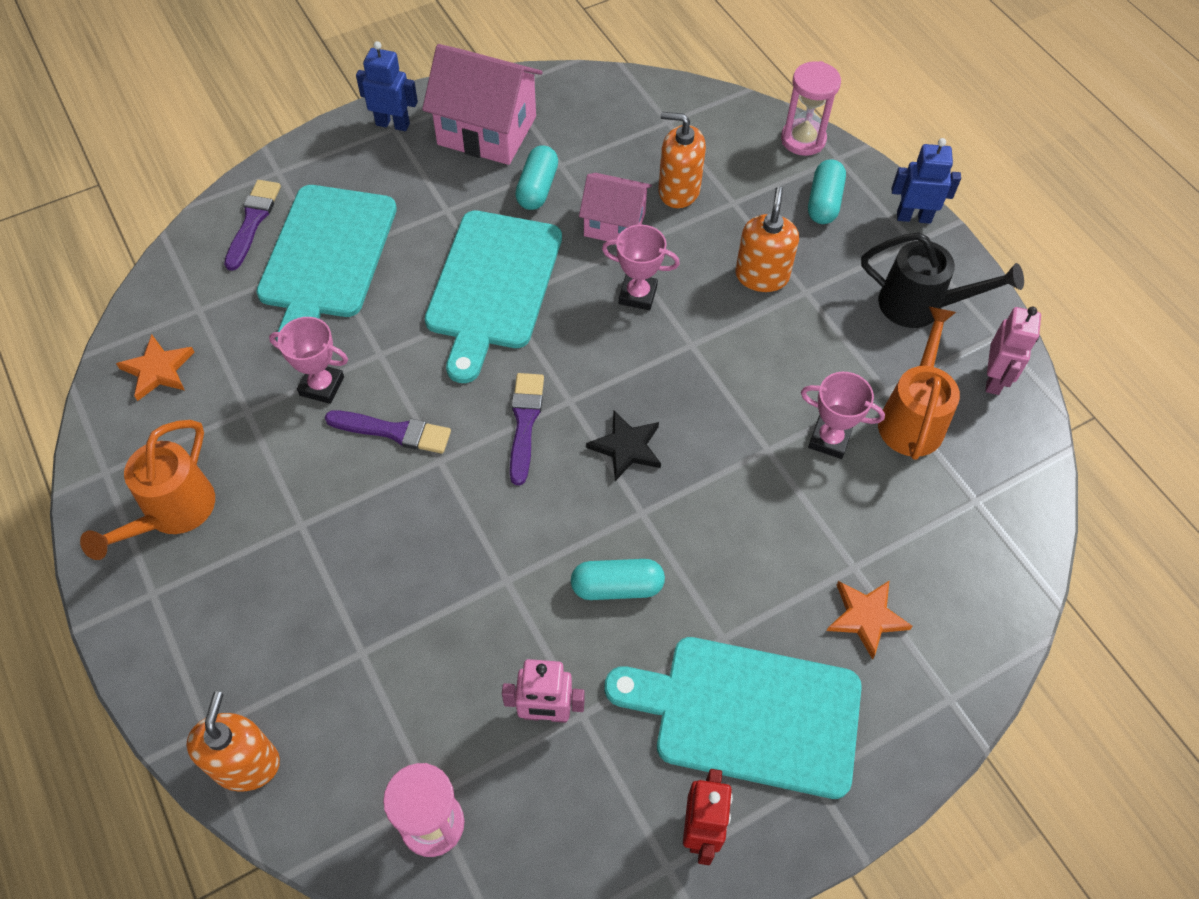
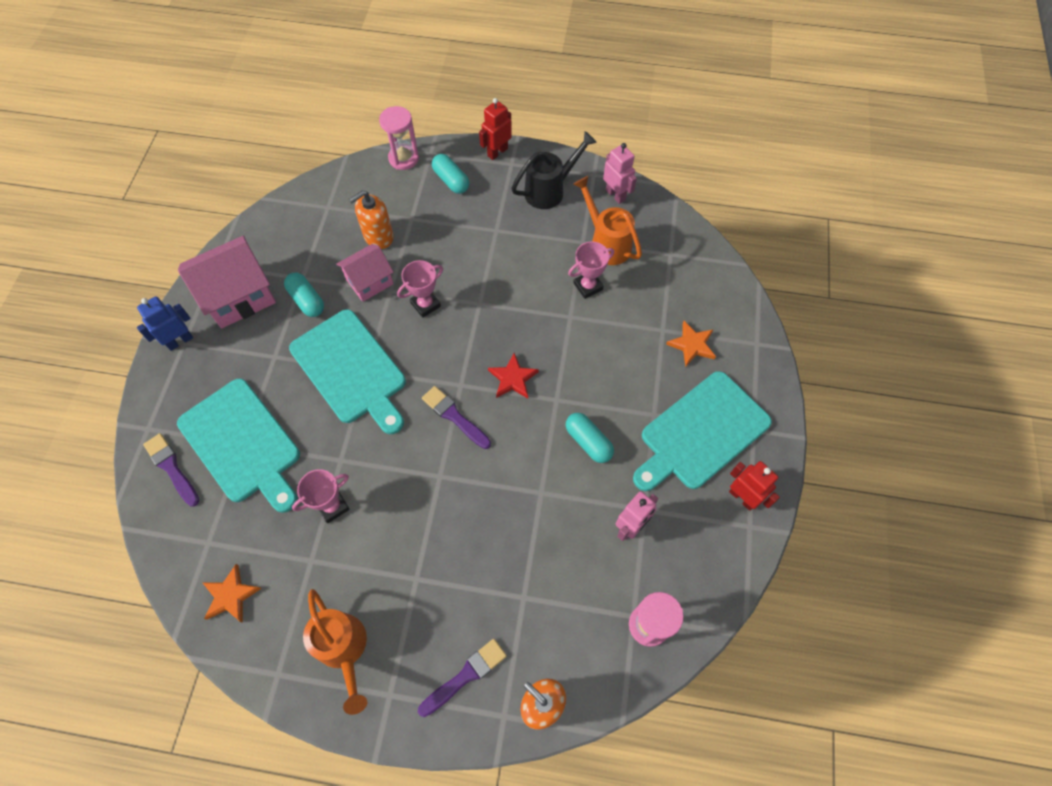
camera: 50 degrees left, 5 degrees up
purple brush [325,410,451,454] -> purple brush moved to [418,639,507,717]
turquoise capsule [571,559,665,600] -> turquoise capsule turned 75 degrees counterclockwise [566,413,614,463]
black star [586,411,661,481] -> red star [488,353,539,399]
orange soap dispenser [735,186,799,292] -> none
blue robot [892,138,961,224] -> red robot [479,98,512,160]

